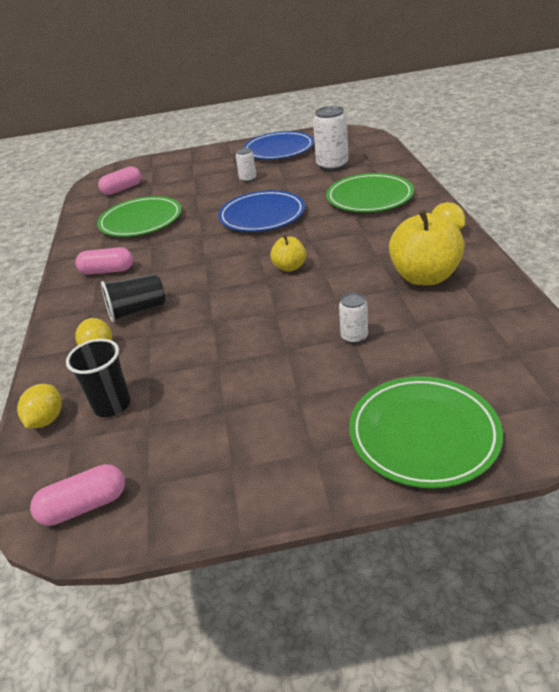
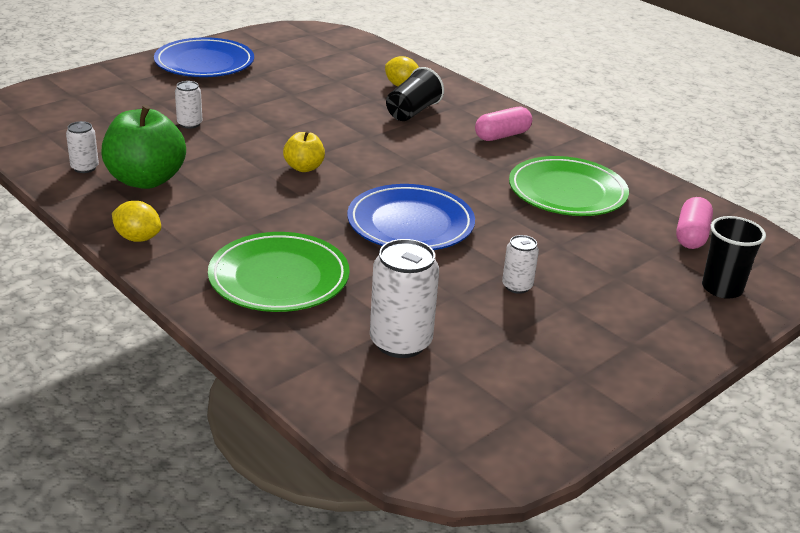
camera: 140 degrees right, 5 degrees down
yellow lemon [17,384,62,428] -> none
pink capsule [30,464,125,526] -> none
black cup [66,339,131,417] -> black cup moved to [702,216,766,299]
blue plate [243,131,314,159] -> blue plate moved to [154,37,254,77]
green plate [349,376,503,488] -> none
yellow apple [389,210,465,285] -> green apple [101,105,186,189]
none -> white can [66,121,99,173]

